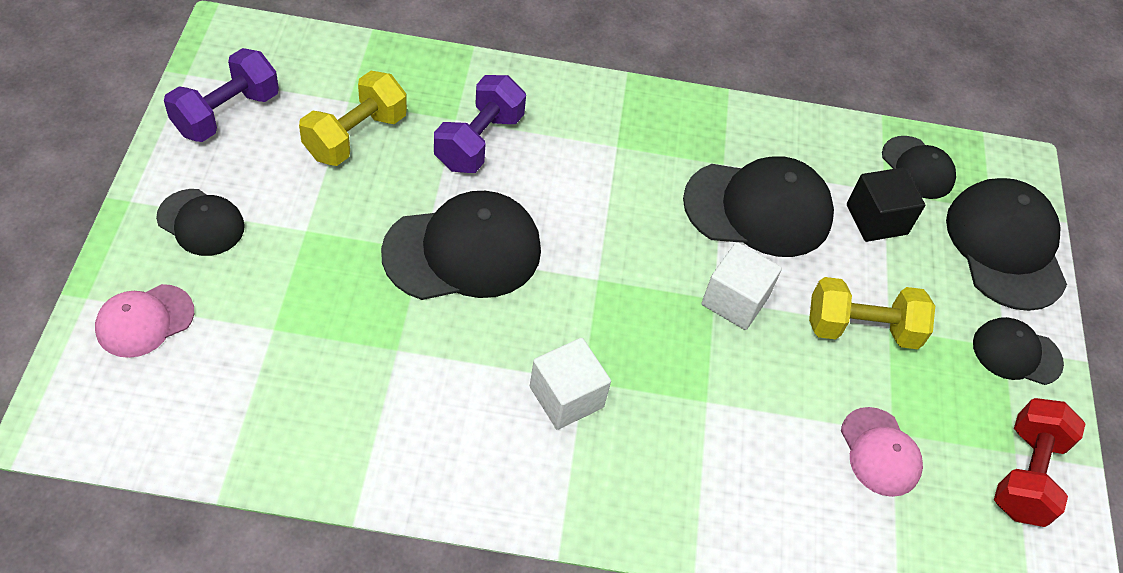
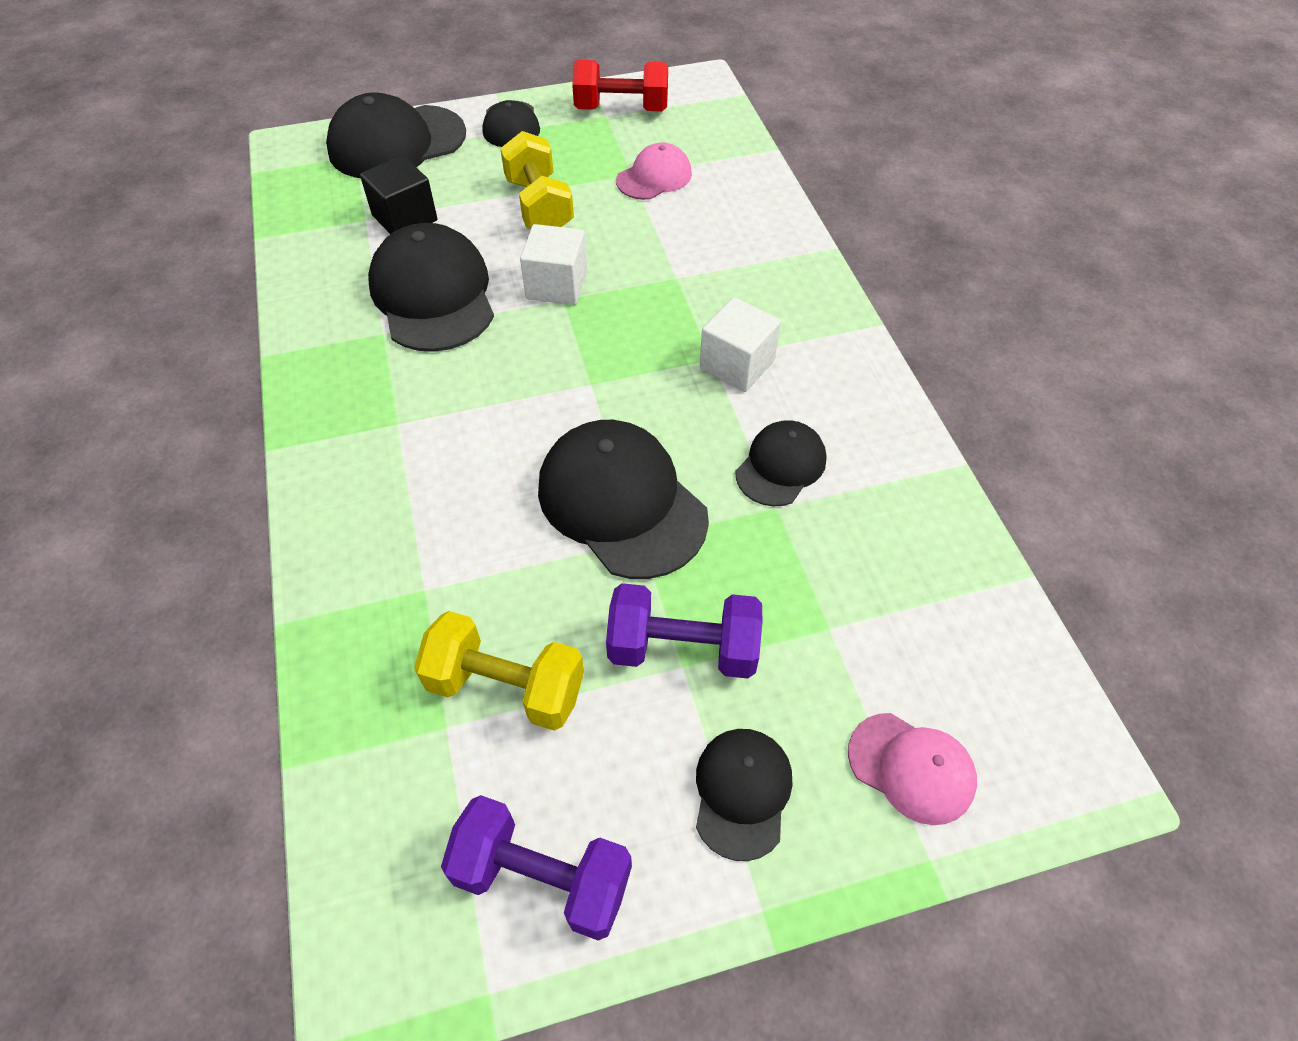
camera: 105 degrees left, 0 degrees up
purple dumbbell [434,75,526,173] -> purple dumbbell moved to [606,583,763,679]
black cap [882,136,956,199] -> black cap moved to [735,420,827,506]

